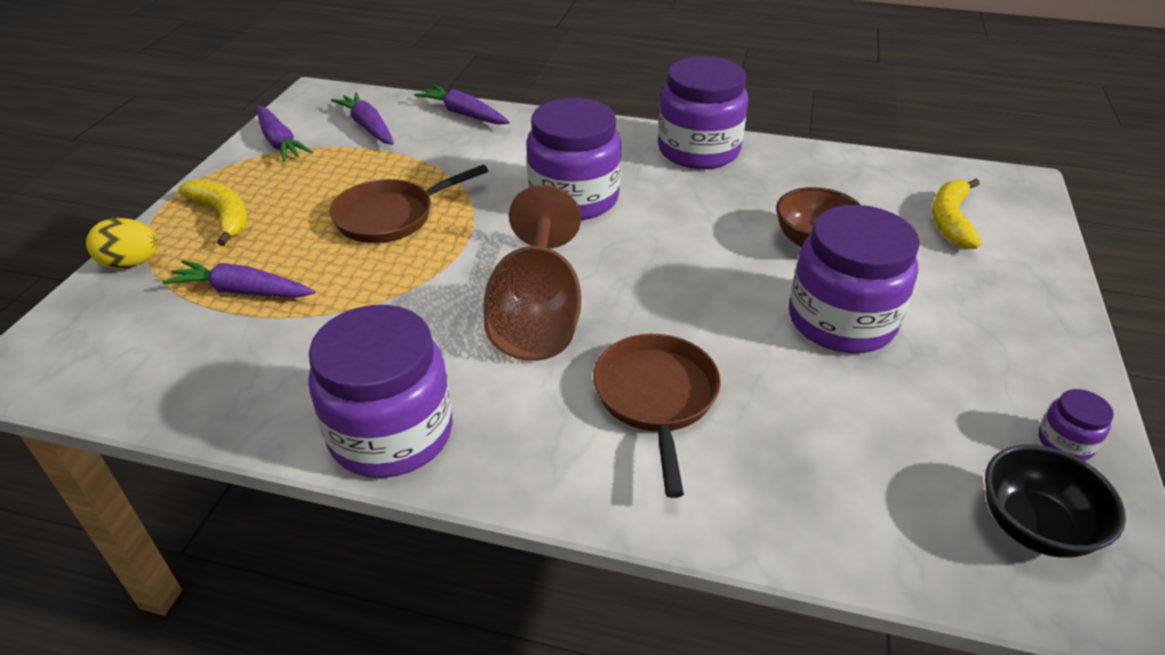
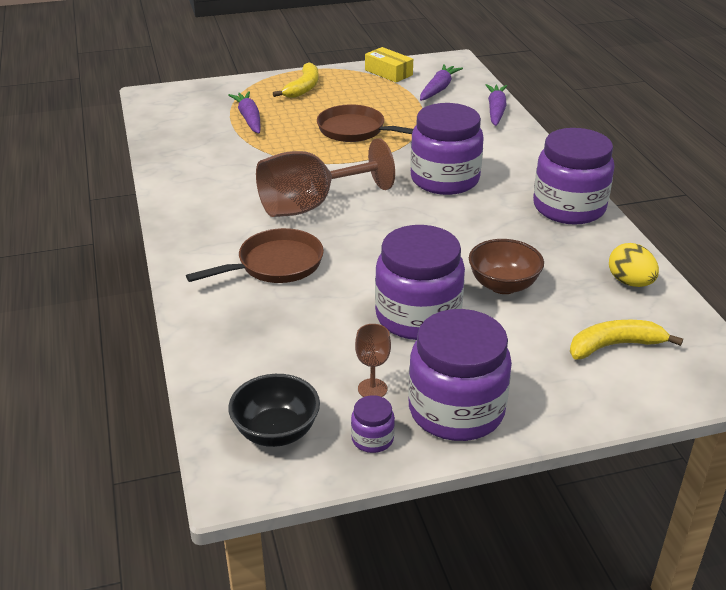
camera: 60 degrees right, 5 degrees down
yellow egg [86,218,158,269] -> yellow egg moved to [609,243,659,287]
purple carrot [257,106,313,162] -> yellow box [365,47,413,82]
purple jar [308,305,452,478] -> purple jar moved to [408,309,512,441]
none -> brown goblet [355,324,391,397]

